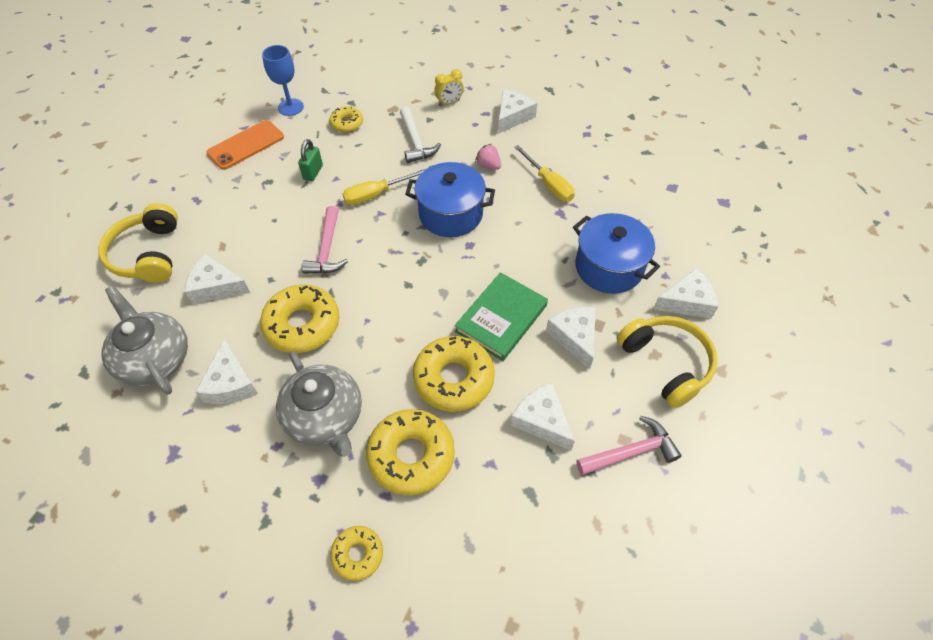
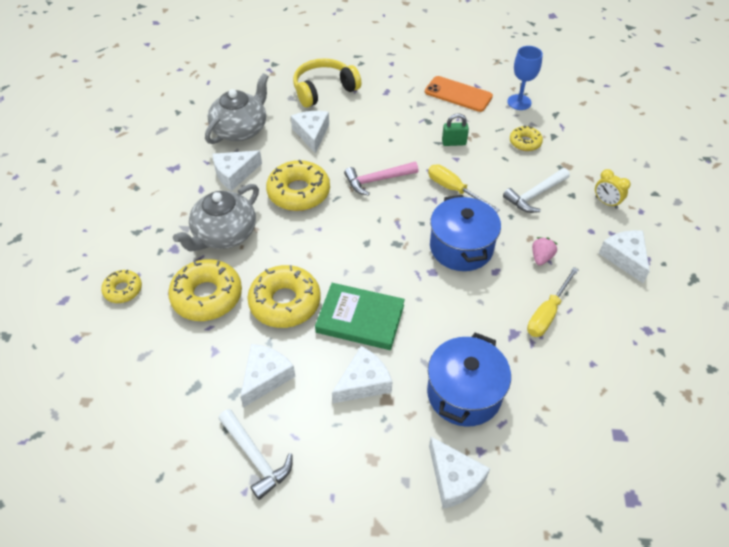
camera: 70 degrees right, 5 degrees down
white cheese [498,89,537,134] -> white cheese turned 120 degrees counterclockwise [598,230,650,283]
pink hammer [576,416,681,475] -> white hammer [218,409,293,500]
yellow headphones [616,316,718,408] -> none

